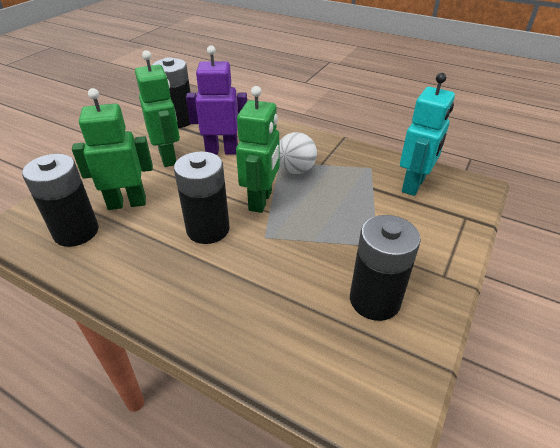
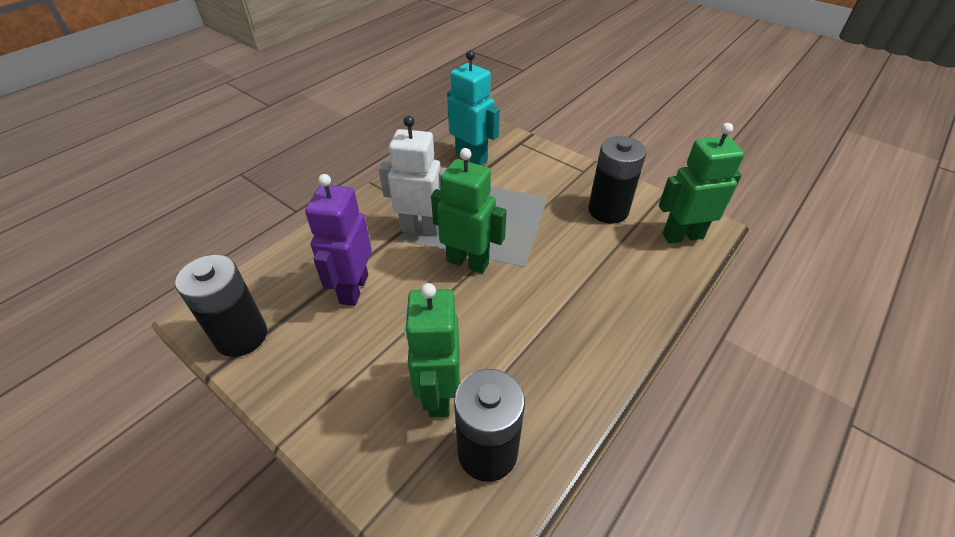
camera: 80 degrees left, 5 degrees up
green robot [135,50,180,167] -> green robot moved to [659,123,744,244]
black battery [174,151,230,244] -> none
white ball [279,132,317,174] -> white robot [379,116,447,236]

